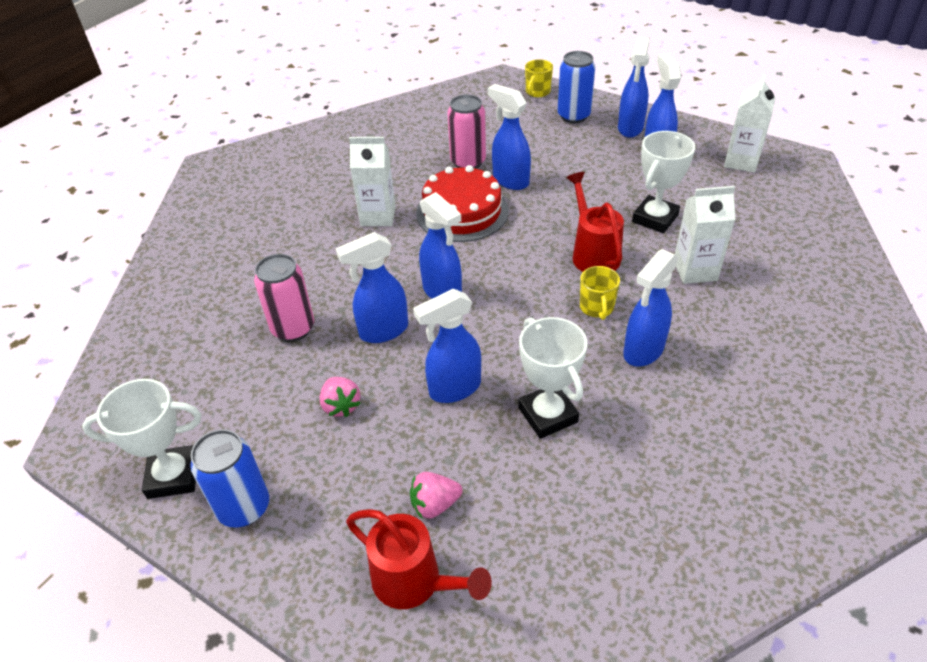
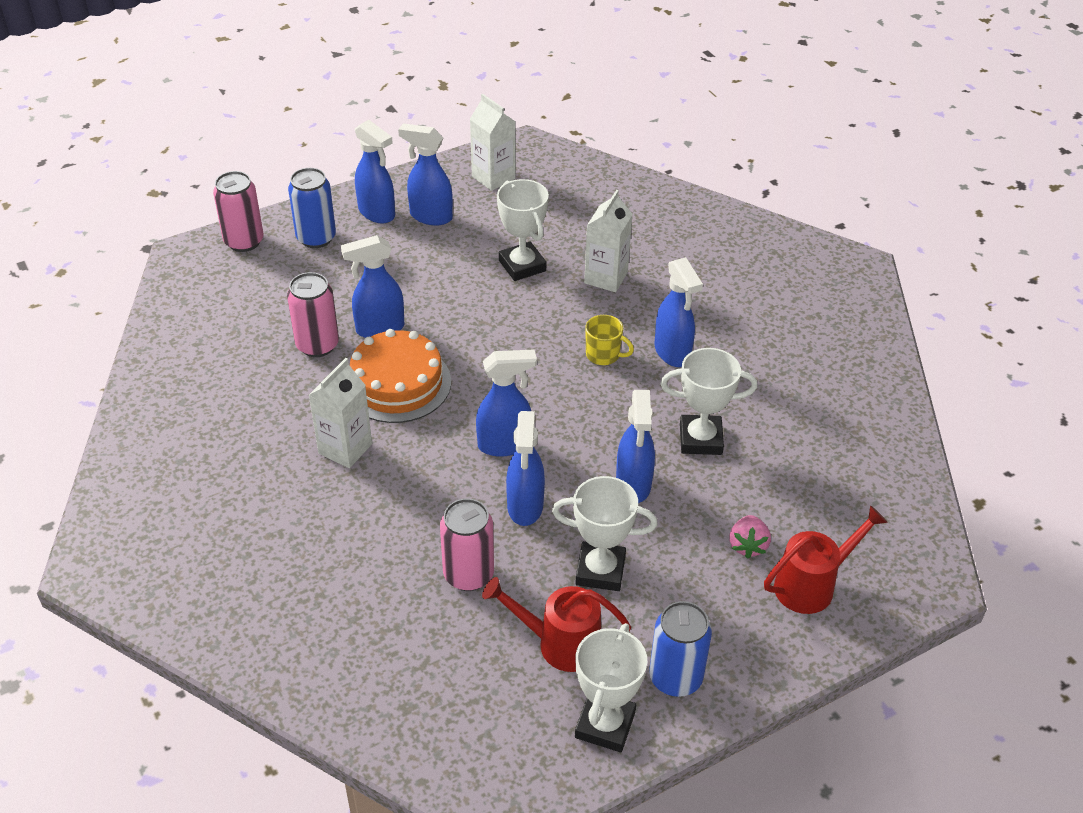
camera: 65 degrees left, 0 degrees up
pink strawberry [319,377,361,417] -> white trophy [552,476,657,591]
red cake [416,165,509,242] -> orange cake [350,329,451,423]
yellow mug [525,59,553,97] -> pink can [213,171,264,252]
red watering can [566,172,624,272] -> red watering can moved to [482,577,631,672]

